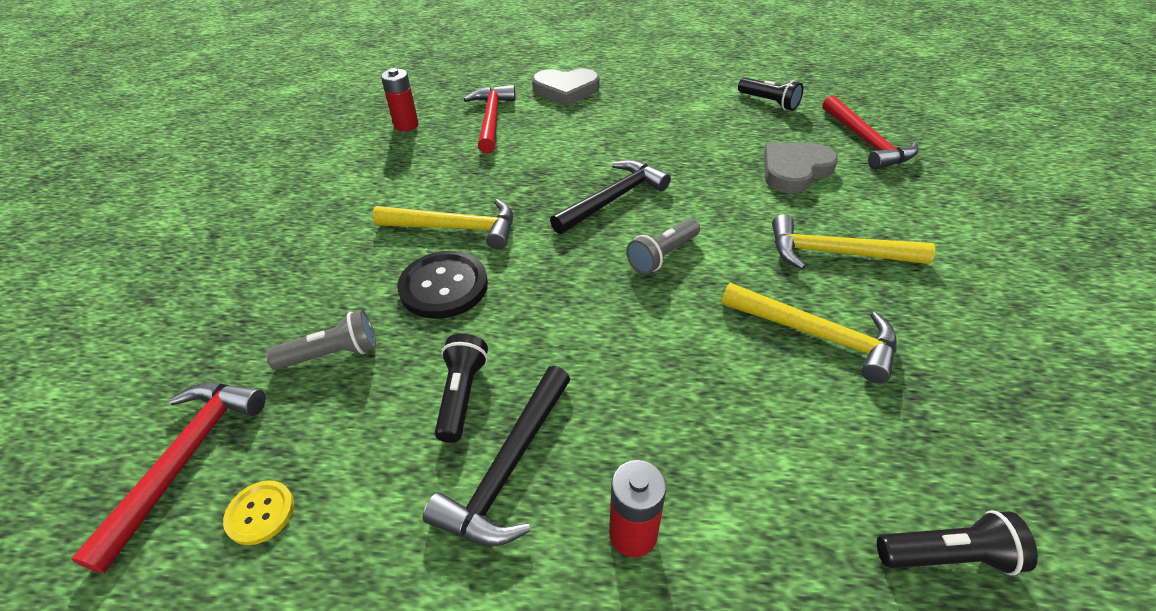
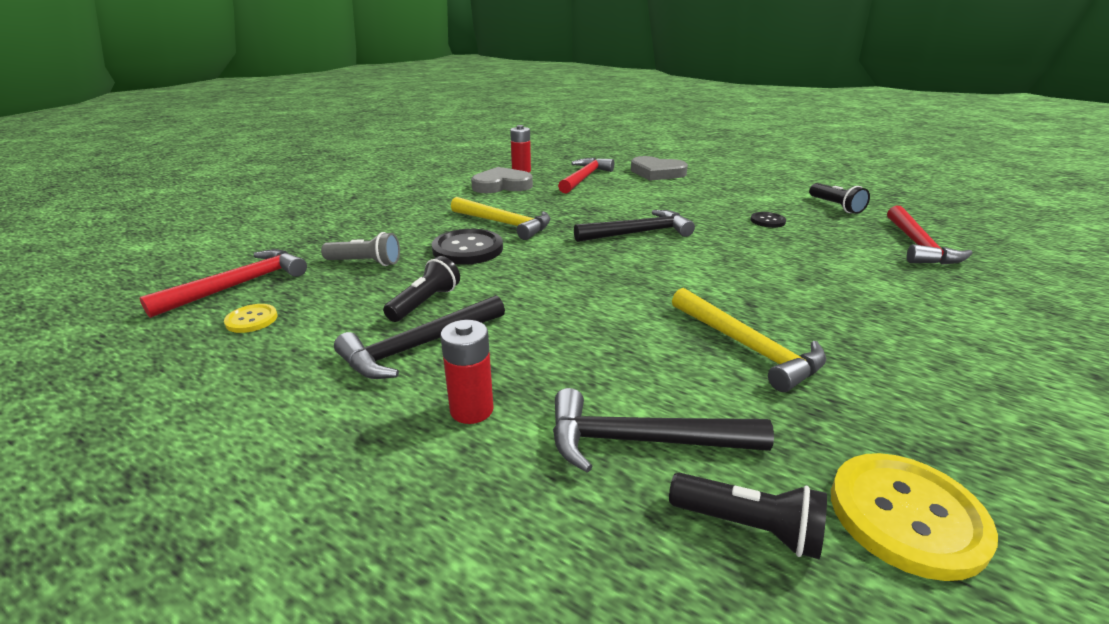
camera: 25 degrees right, 15 degrees down
grey flashlight [626,218,700,274] -> none
grey heart [764,143,838,194] -> grey heart moved to [471,167,533,193]
yellow hammer [772,214,935,270] -> none
none -> black hammer [553,388,774,473]
none -> black button [751,212,786,228]
none -> yellow button [831,453,998,581]

